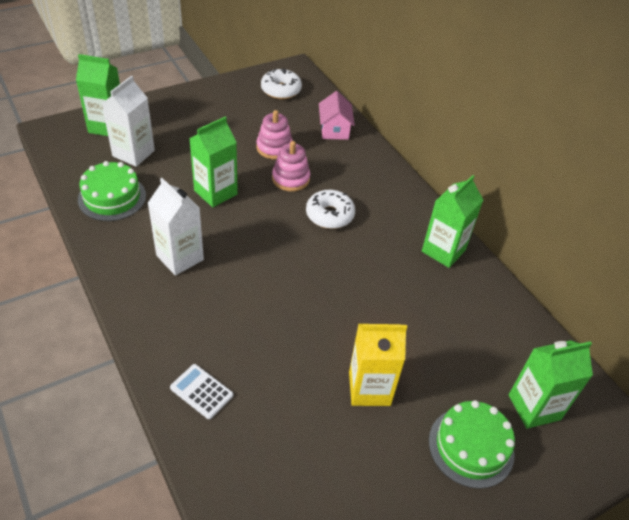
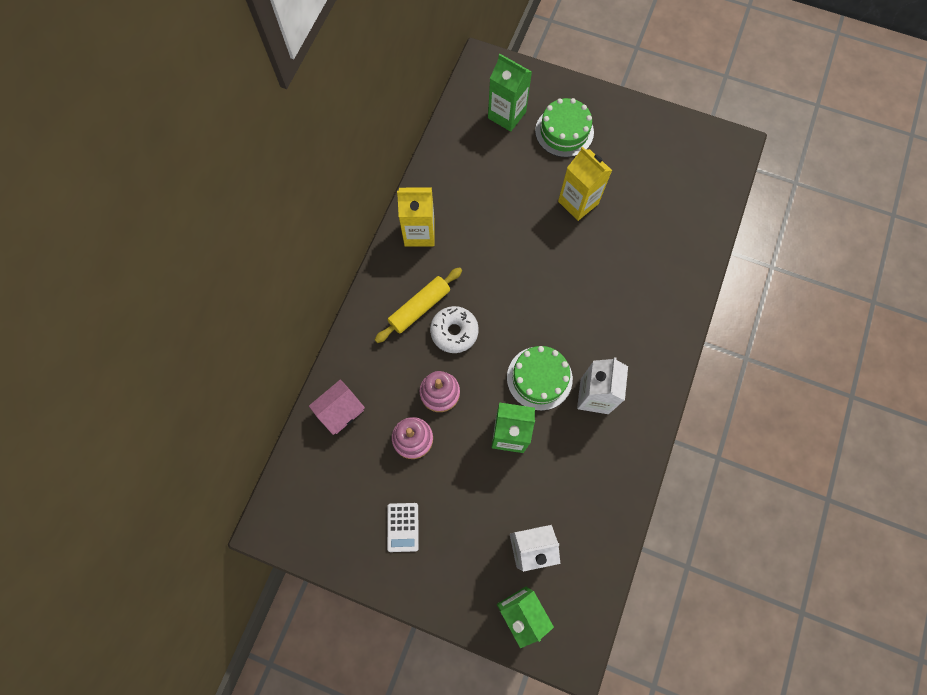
camera: 125 degrees left, 25 degrees up
green cake [78,161,146,221] -> green cake moved to [507,346,573,411]
white calculator [170,364,233,419] -> white calculator moved to [387,503,419,552]
white donut [261,68,302,99] -> none
green carton [422,175,483,268] -> yellow carton [397,187,435,247]
none -> yellow rolling pin [375,267,462,343]

